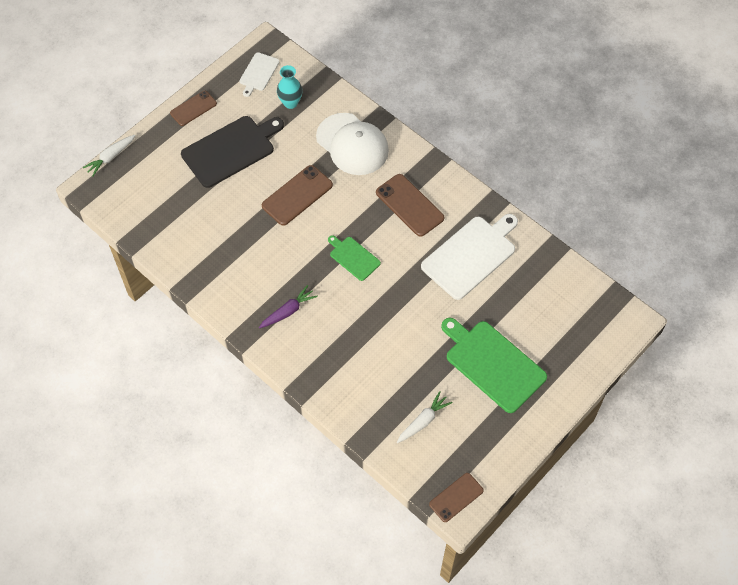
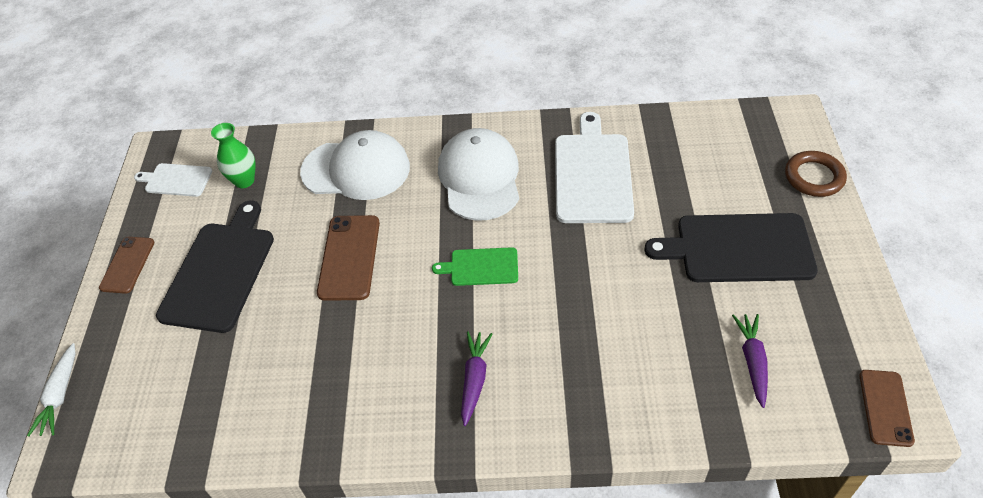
camera: 40 degrees left, 10 degrees down
white cutting board [239,52,279,97] -> white cutting board turned 120 degrees clockwise [134,163,212,197]
turquoise vase [277,65,303,109] -> green vase [211,123,255,188]
brown phone [376,174,445,237] -> white cap [438,128,519,221]
white carrot [397,391,453,443] -> purple carrot [732,314,768,408]
green cutting board [441,318,547,413] -> black cutting board [645,213,818,282]
none -> brown ring [785,151,847,197]

